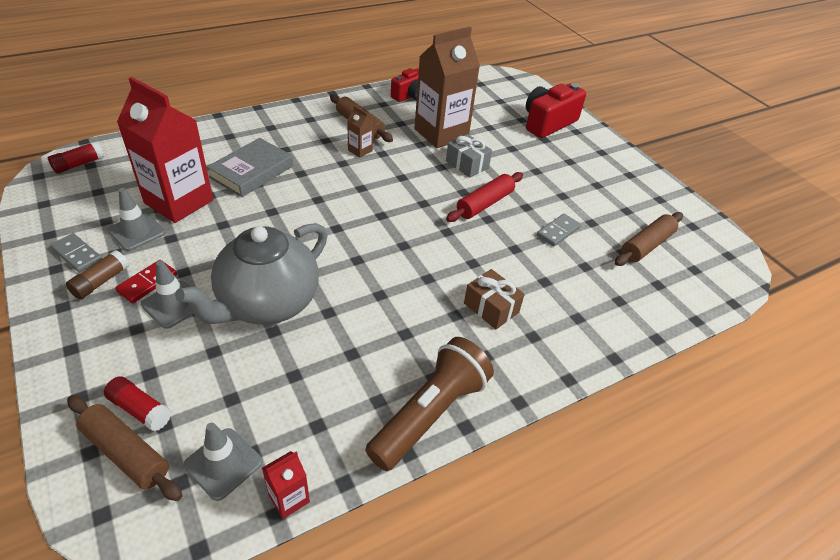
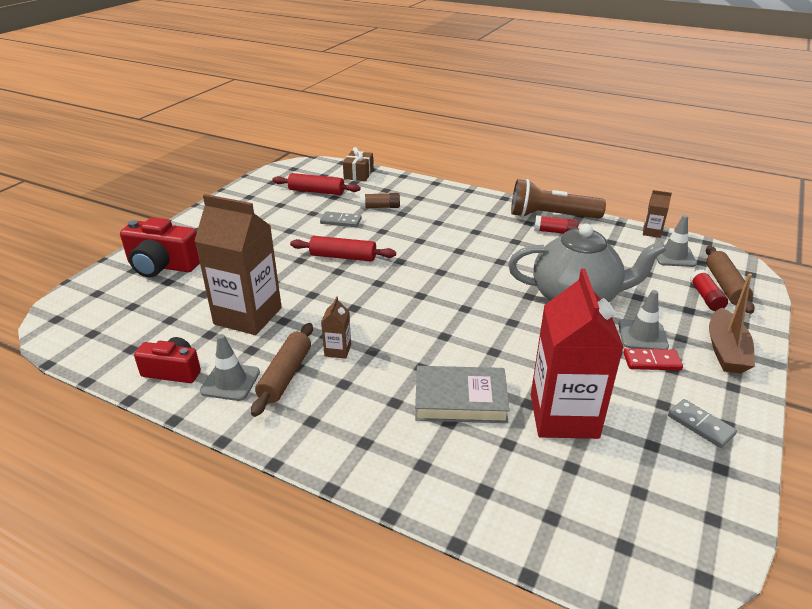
camera: 120 degrees left, 10 degrees down
red glue stick [48,141,104,174] -> red glue stick moved to [534,215,579,234]
grey domino [50,233,102,273] -> grey domino turned 45 degrees counterclockwise [668,399,737,448]
brown glue stick [66,250,129,300] -> brown glue stick moved to [360,193,400,209]
grey traffic cone [108,188,166,251] -> grey traffic cone moved to [200,334,260,401]
red carton [262,451,310,519] -> brown carton [643,190,672,238]
grey gift [446,134,492,178] -> none
brown gift [464,269,525,329] -> brown gift moved to [343,147,373,181]
brown rolling pin [615,212,683,266] -> red rolling pin [273,173,361,195]
none -> brown boat [709,273,755,374]

